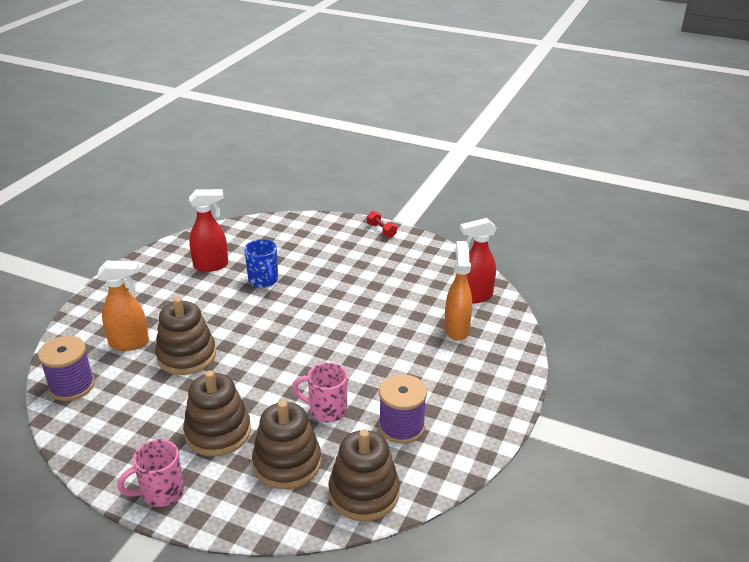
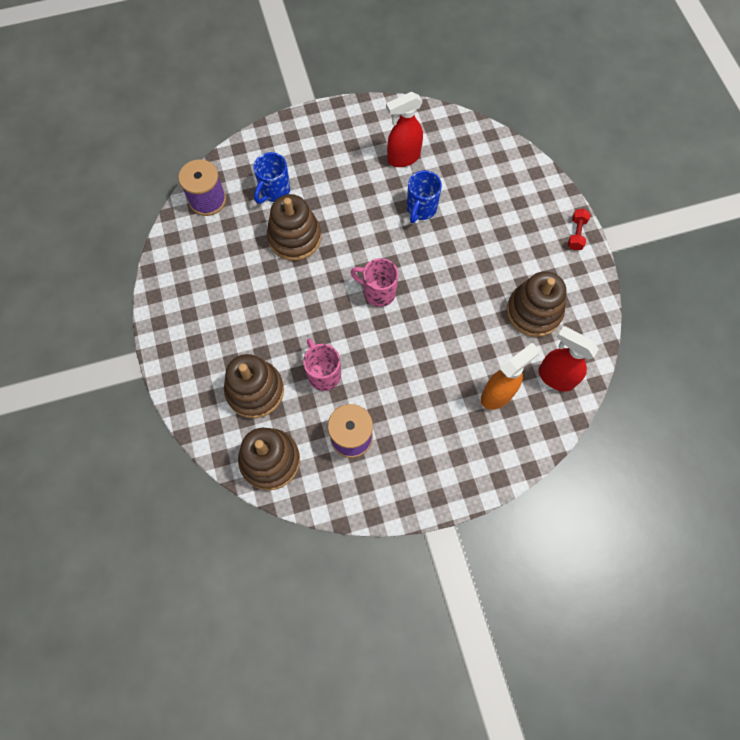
camera: 50 degrees right, 35 degrees up
orange spray bottle [98,261,149,351] -> blue mug [253,152,290,204]
pink mug [117,439,184,507] -> pink mug moved to [350,258,399,307]
brown stacking toy [183,371,251,457] -> brown stacking toy moved to [506,271,566,337]
red spray bottle [189,189,228,272] -> red spray bottle turned 120 degrees clockwise [386,92,423,167]

